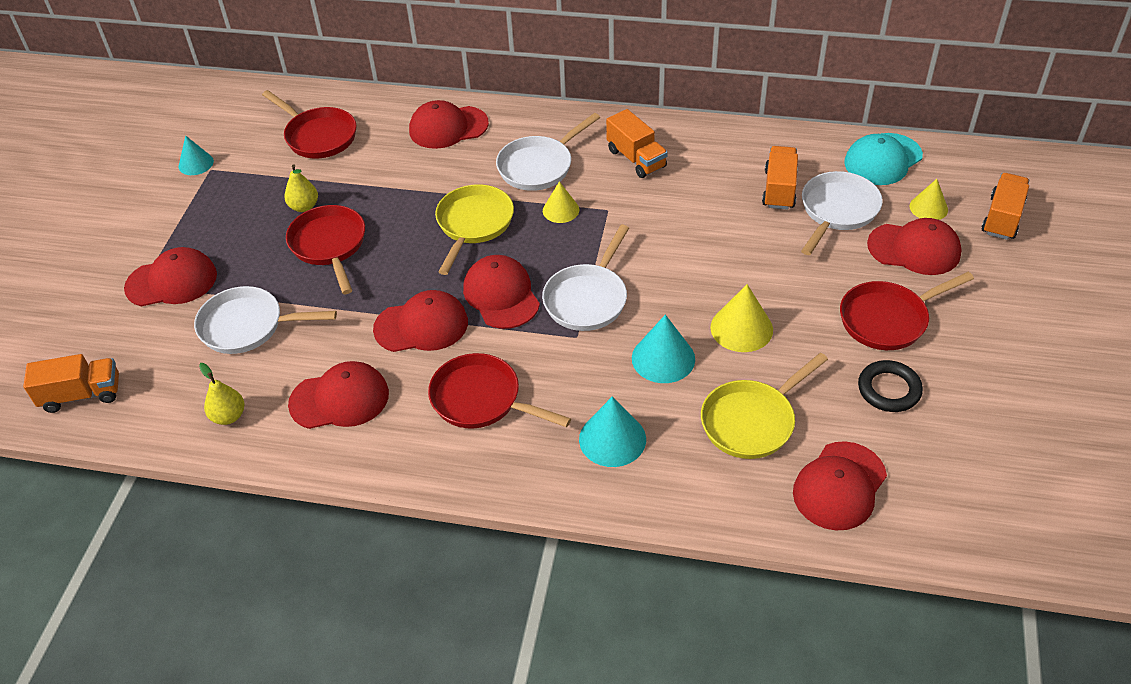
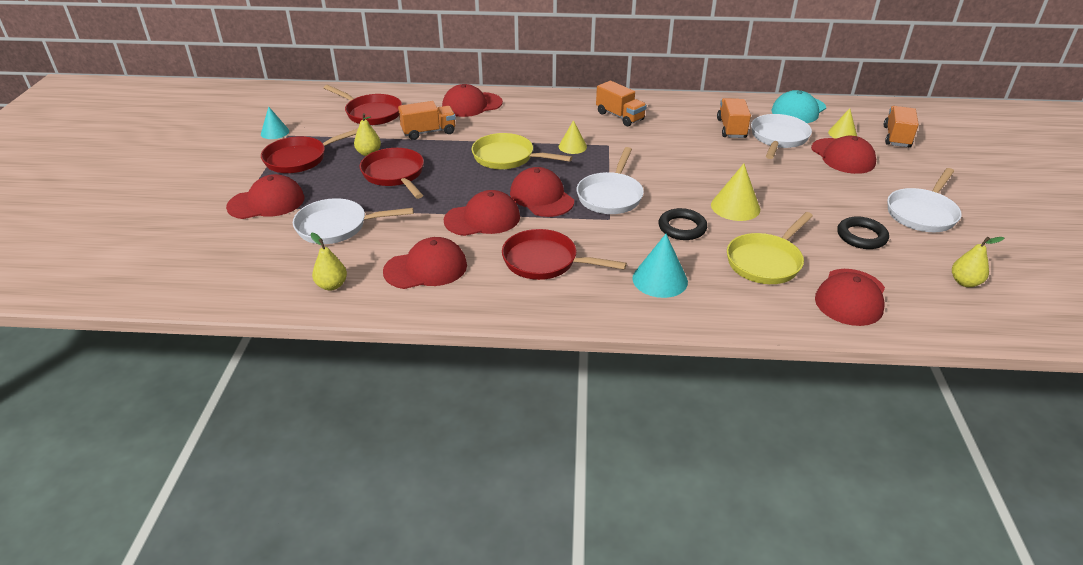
camera: 10 degrees left, 10 degrees down
orange truck [23,354,119,413] -> orange truck moved to [398,101,456,140]
yellow pan [435,184,514,275] -> yellow pan turned 75 degrees counterclockwise [472,133,572,169]
white pan [496,113,600,191] -> white pan moved to [887,168,962,232]
turquoise cone [632,315,695,383] -> black ring [659,208,707,240]
red pan [840,272,974,350] -> red pan moved to [261,129,358,173]
red cap [867,218,962,275] -> red cap turned 60 degrees clockwise [811,136,876,174]
none -> yellow pear [952,237,1004,287]

